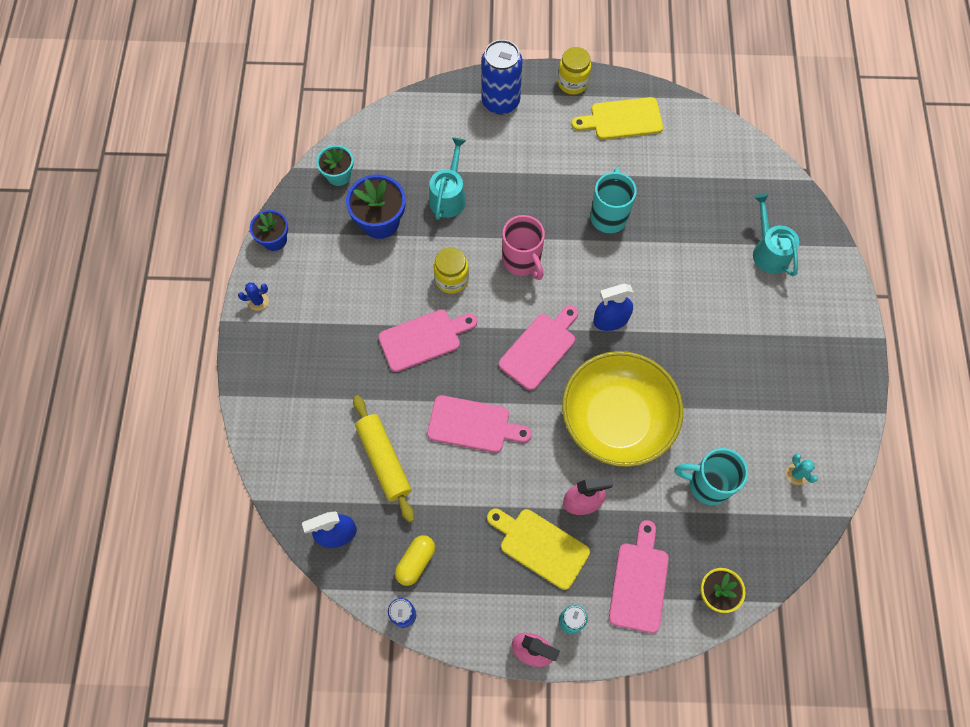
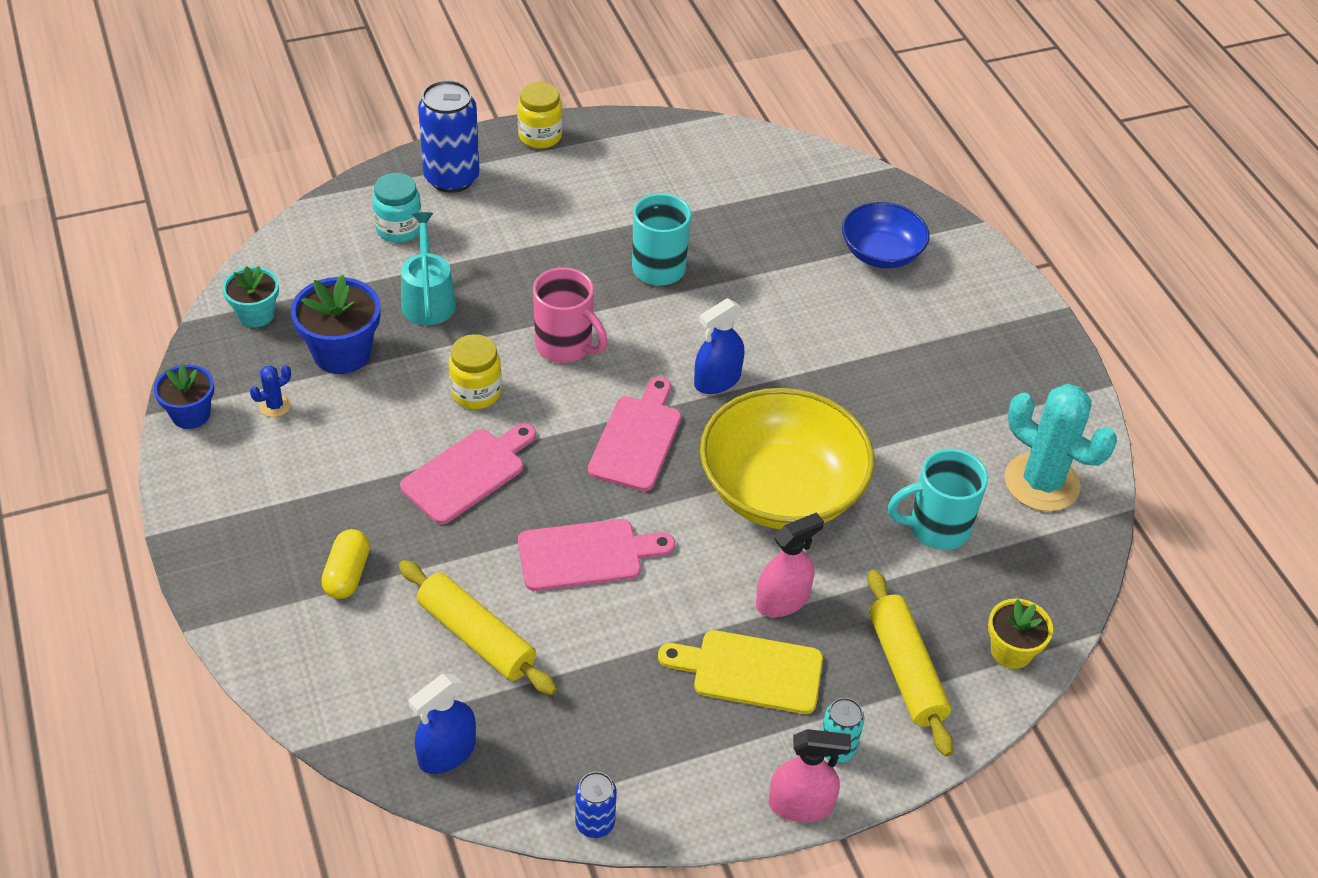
camera: 25 degrees left, 20 degrees down
blue cactus [238,282,269,311] -> blue cactus moved to [250,365,291,417]
yellow capsule [395,535,435,586] -> yellow capsule moved to [321,529,370,599]
yellow cutting board [571,97,663,140] -> none
pink cutting board [609,520,669,633] -> yellow rolling pin [867,570,954,757]
turquoise watering can [753,193,799,276] -> blue bowl [842,202,930,268]
turquoise cactus [786,454,818,485] -> turquoise cactus [1005,384,1117,512], size x2.43
none -> turquoise jar [372,173,422,243]

